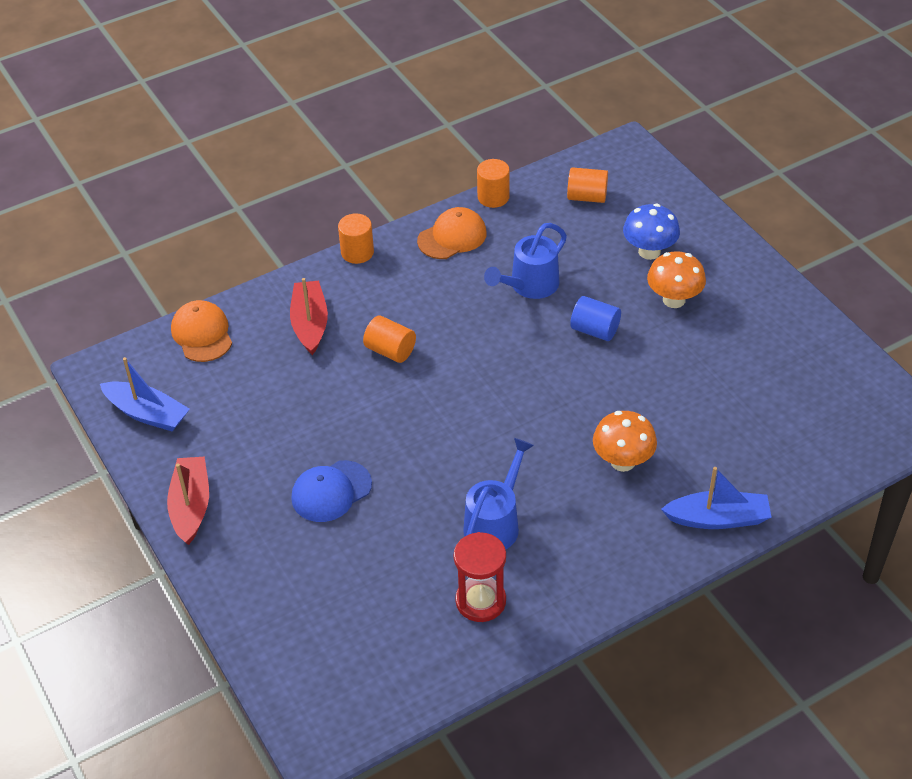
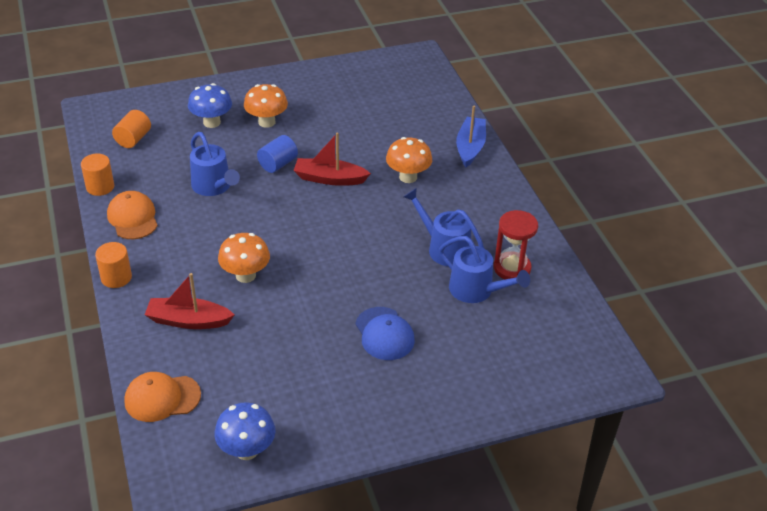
camera: 80 degrees left, 5 degrees down
blue boat [100,357,190,432] -> blue mushroom [215,402,275,460]
red boat [167,457,209,545] -> red boat moved to [293,133,371,186]
orange cylinder [363,315,416,363] -> orange mushroom [218,233,270,283]
none -> blue watering can [439,236,530,303]

